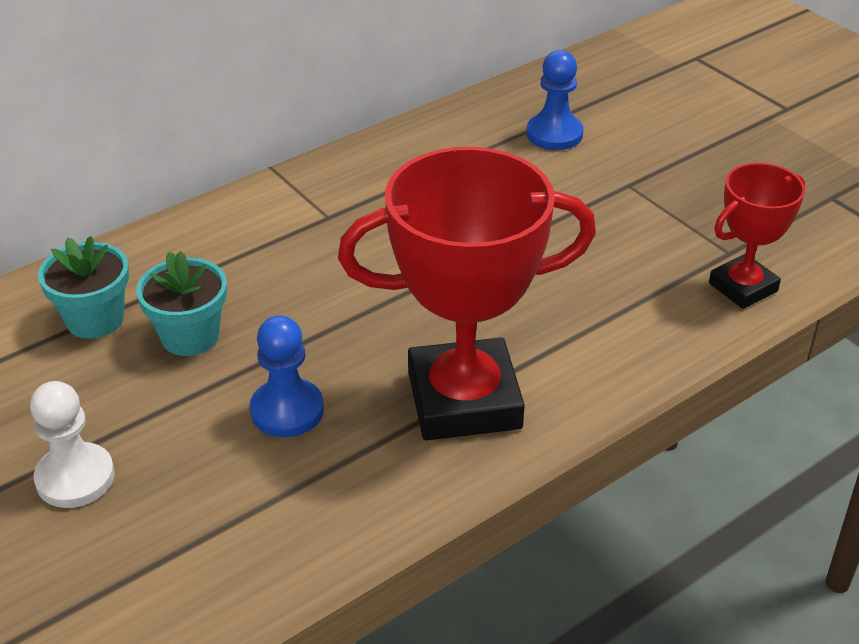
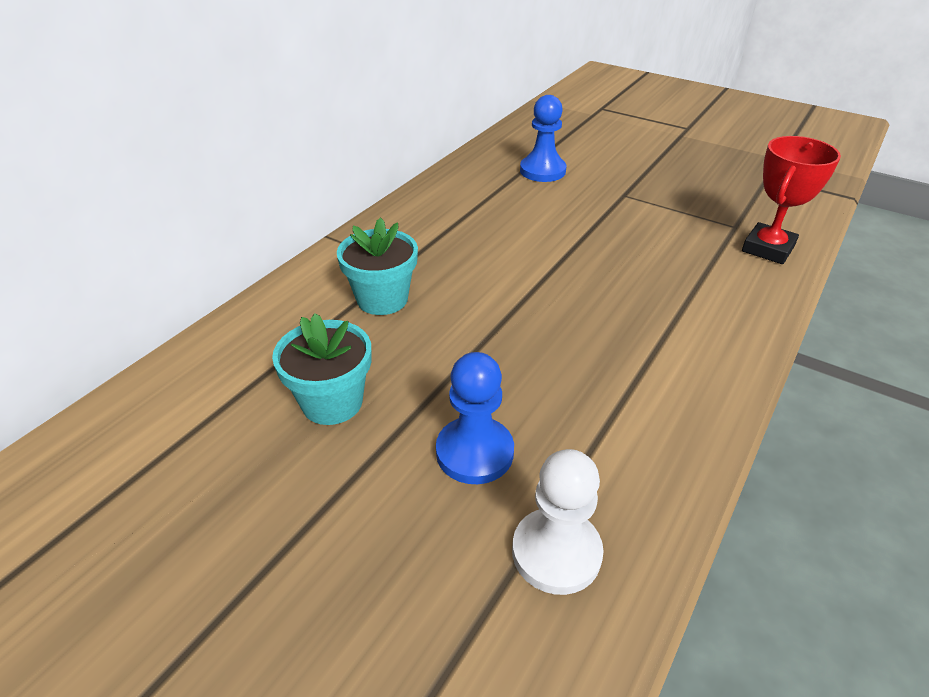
camera: 20 degrees left, 0 degrees up
white pawn [30,381,115,508] -> white pawn moved to [512,449,603,595]
turquoise flower pot [38,236,129,339] -> turquoise flower pot moved to [337,217,418,315]
red trophy [338,147,596,440] -> none

